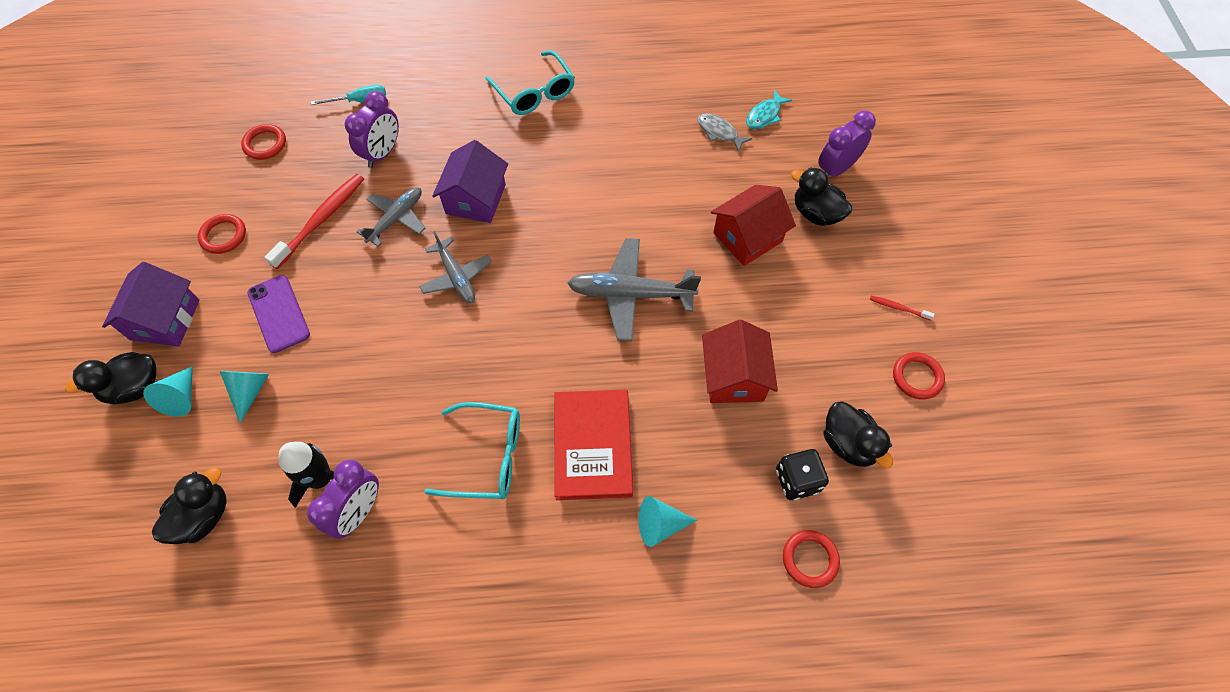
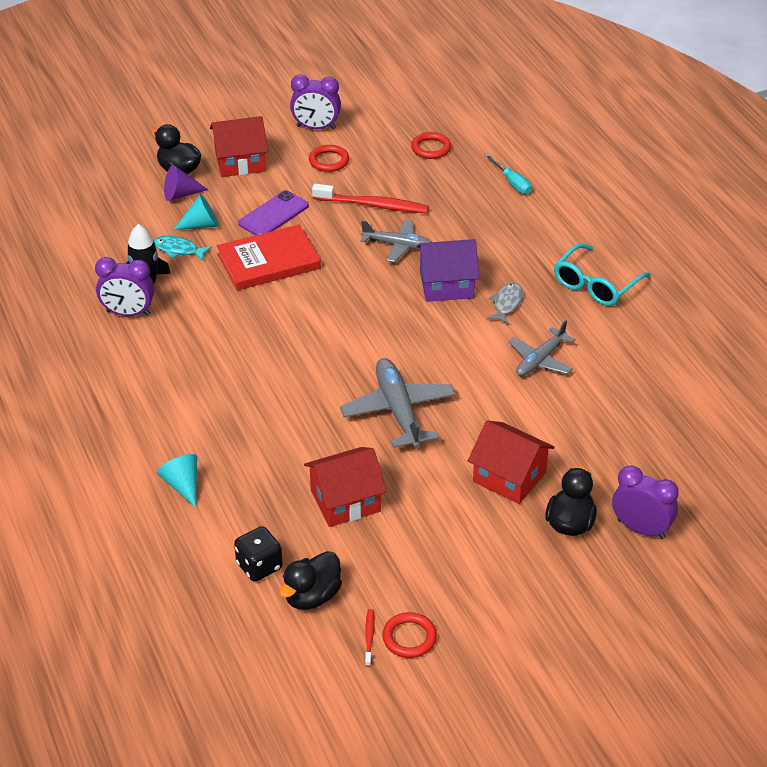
camera: 70 degrees right, 20 degrees down
purple house [102,262,200,346] -> red house [210,116,268,177]
turquoise cone [143,366,193,417] -> purple cone [164,165,208,201]
black duck [152,467,227,544] -> none
purple clock [345,91,399,168] -> purple clock moved to [290,74,341,130]
grey plane [419,231,492,303] -> grey plane moved to [508,320,575,376]
turquoise glasses [424,402,520,499] -> none
red book [554,390,633,500] -> red book moved to [217,224,321,290]
grey fish [697,113,752,152] -> grey fish moved to [487,282,523,324]
turquoise fish [746,90,792,129] -> turquoise fish moved to [154,236,212,261]
red ring [783,530,840,588] -> none
red toothbrush [870,296,934,320] -> red toothbrush moved to [365,609,375,667]

